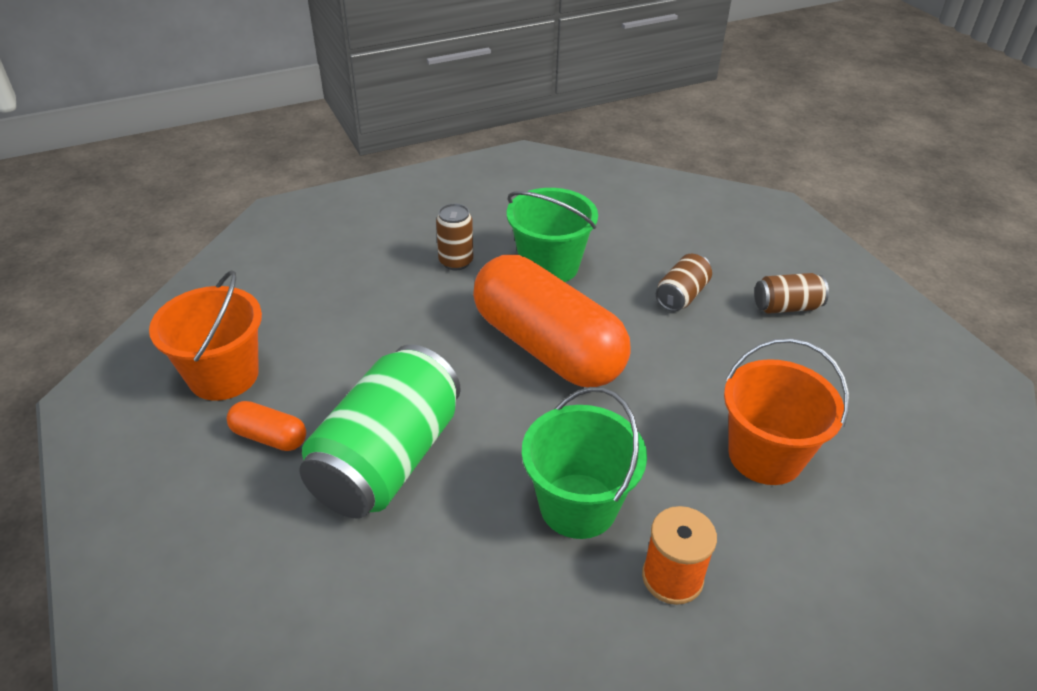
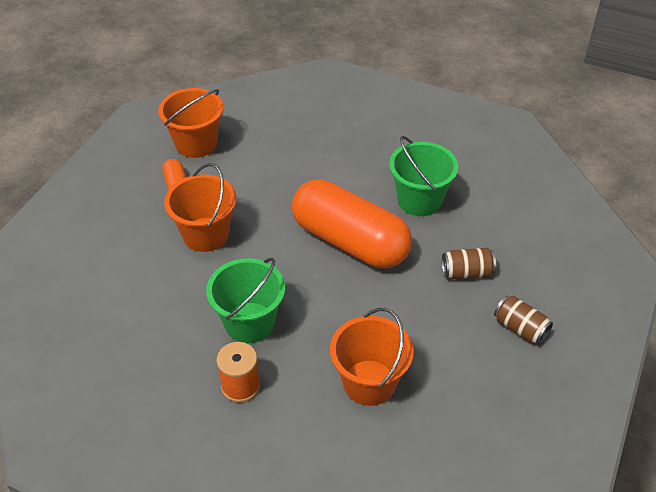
camera: 50 degrees right, 5 degrees up
green can [300,345,461,518] -> orange bucket [164,163,236,252]
brown can [436,204,473,270] -> none
orange capsule [473,255,631,387] -> orange capsule turned 60 degrees counterclockwise [292,179,412,268]

